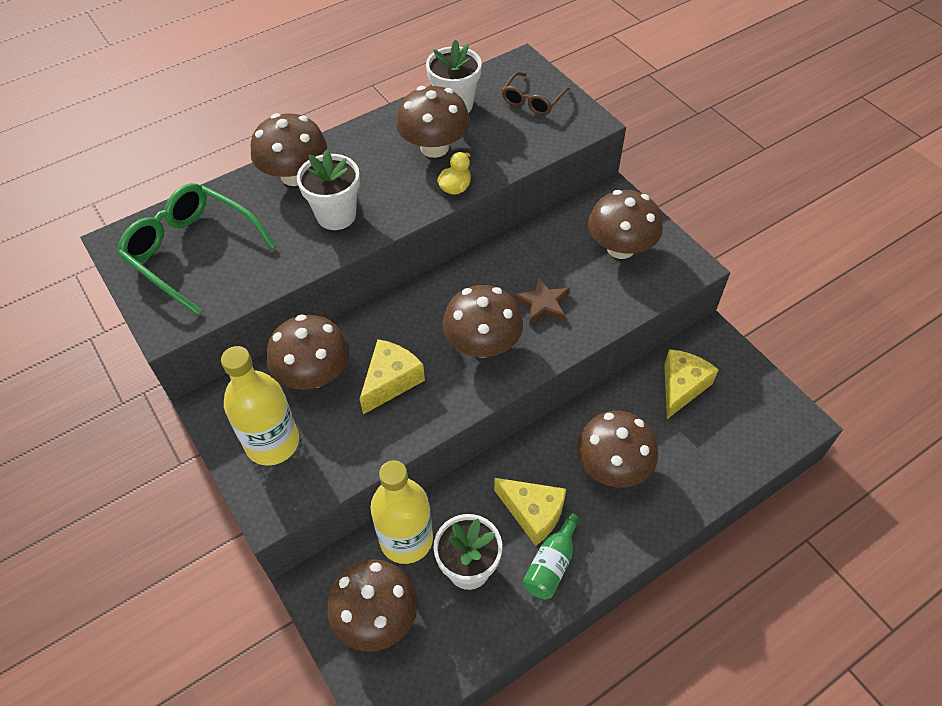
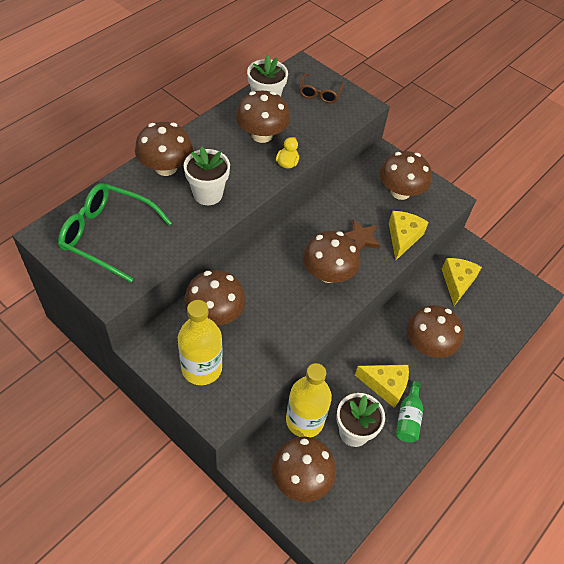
camera: 20 degrees left, 0 degrees up
yellow cheese [360,339,425,414] -> yellow cheese moved to [389,211,429,260]

